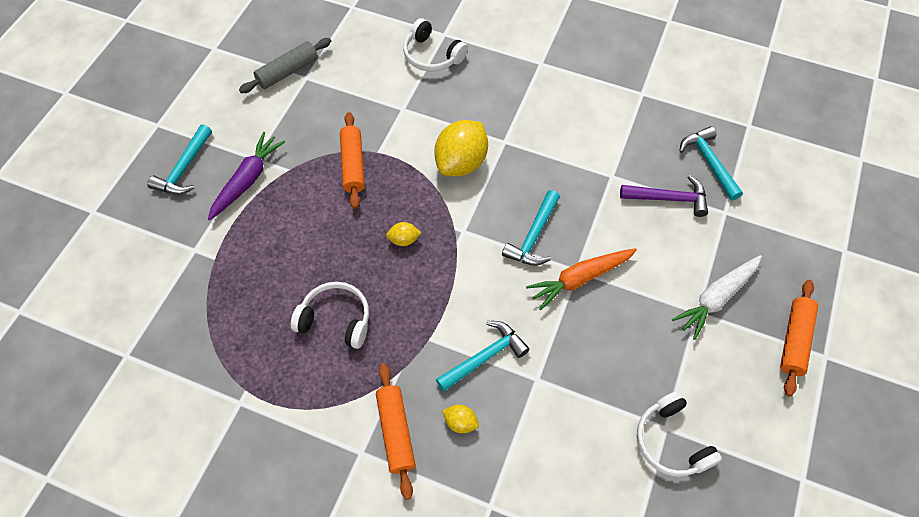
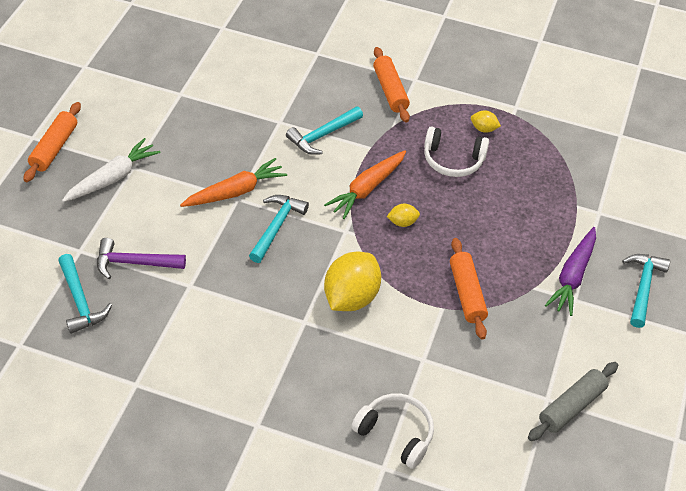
camera: 175 degrees right, 10 degrees down
yellow lemon [442,405,479,433] -> yellow lemon moved to [471,111,501,133]
white headphones [637,391,722,477] -> none
none -> orange carrot [324,150,406,219]

